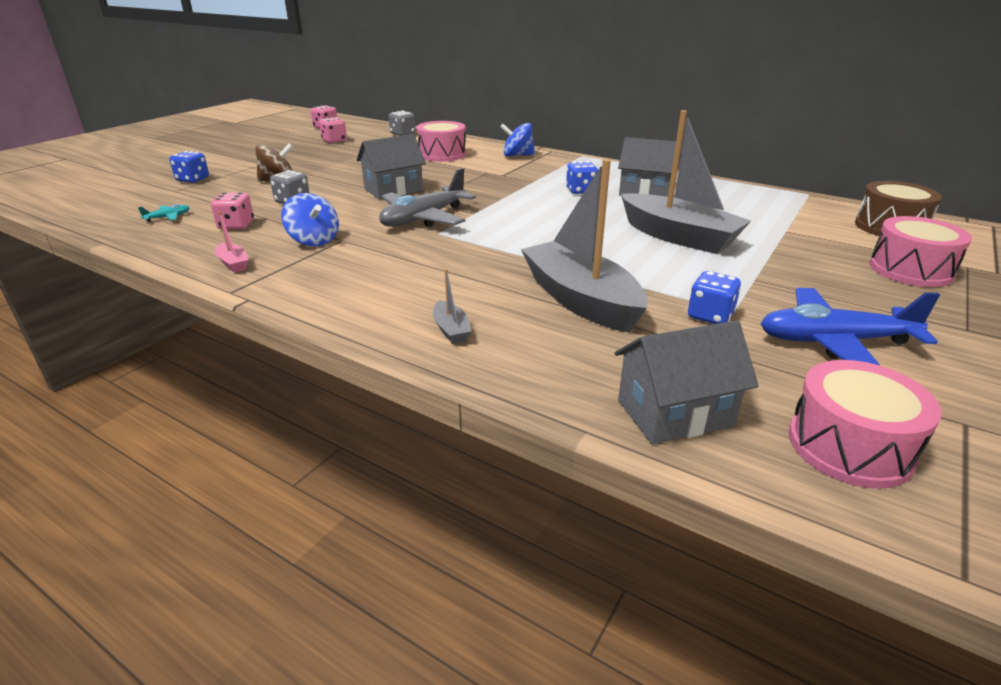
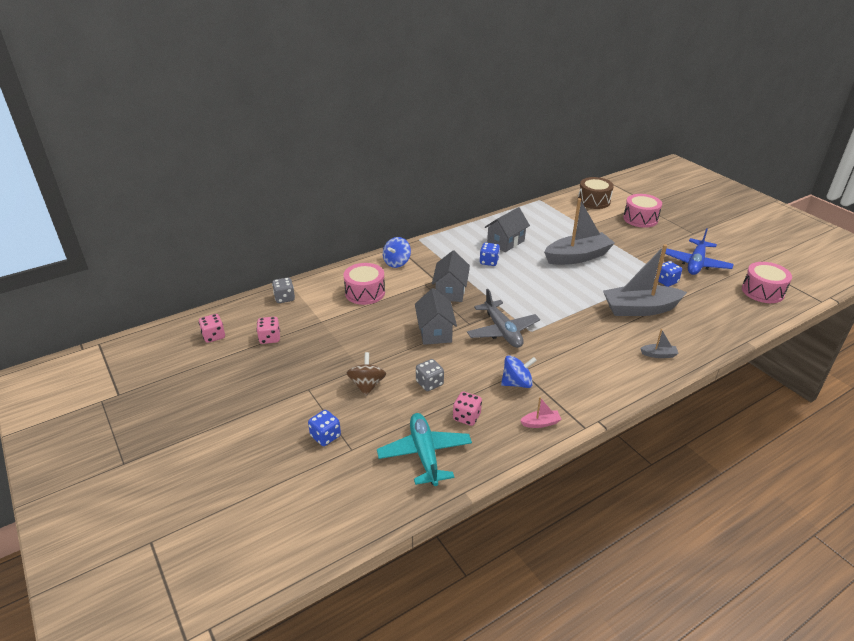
camera: 65 degrees left, 5 degrees up
turquoise plane [138,204,190,222] -> turquoise plane [377,413,472,486], size x2.43
grey house [614,320,759,445] -> grey house moved to [432,251,470,302]

